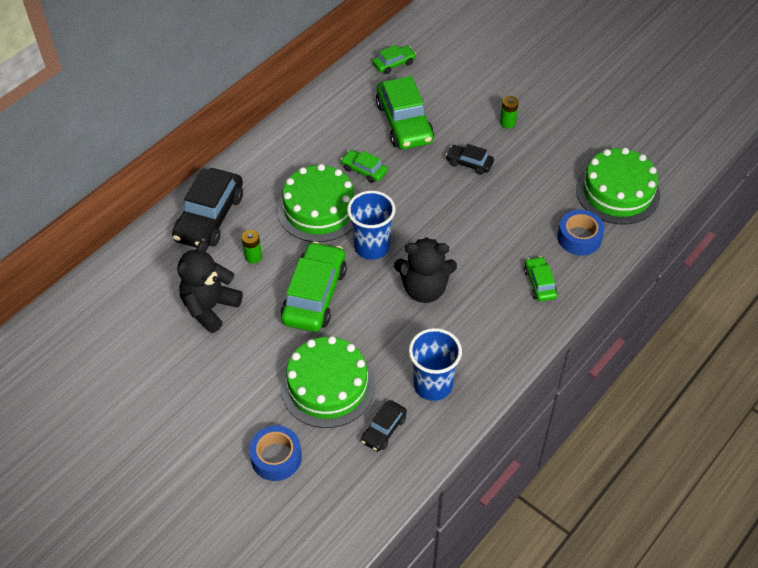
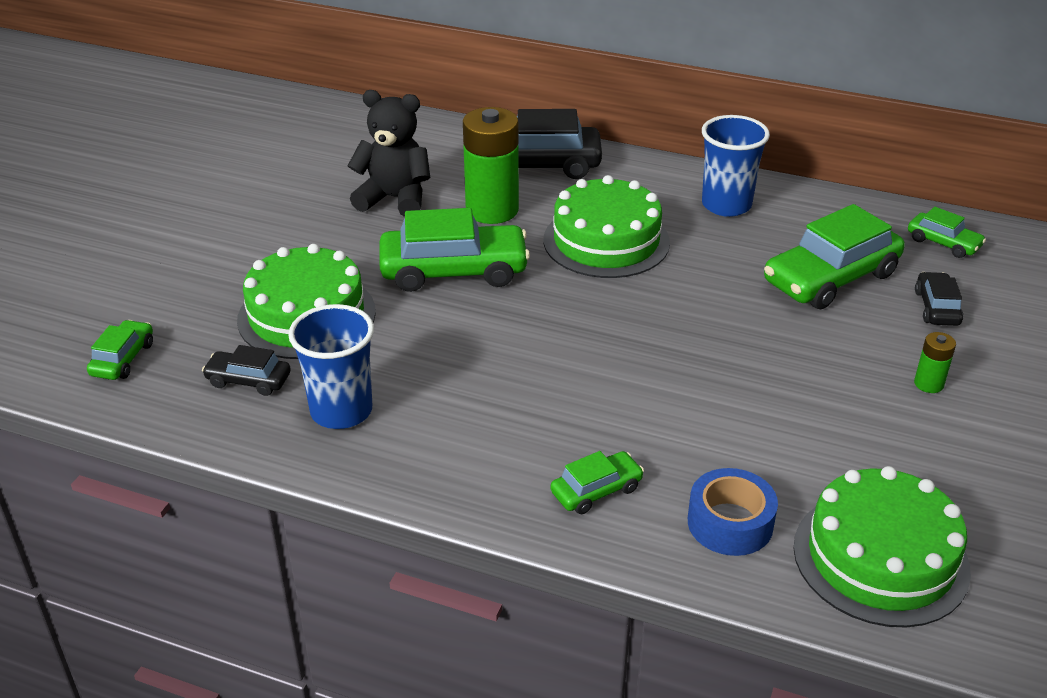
camera: 70 degrees right, 15 degrees down
green battery [241,230,262,263] -> green battery [463,107,519,224], size x2.20
blue tape [249,425,302,481] -> none
green car [341,150,388,183] -> green car moved to [87,320,153,380]
blue cup [347,191,395,259] -> blue cup moved to [702,115,770,217]
black teddy bear [394,237,457,303] -> none
black car [445,144,494,175] -> black car moved to [915,272,964,326]

